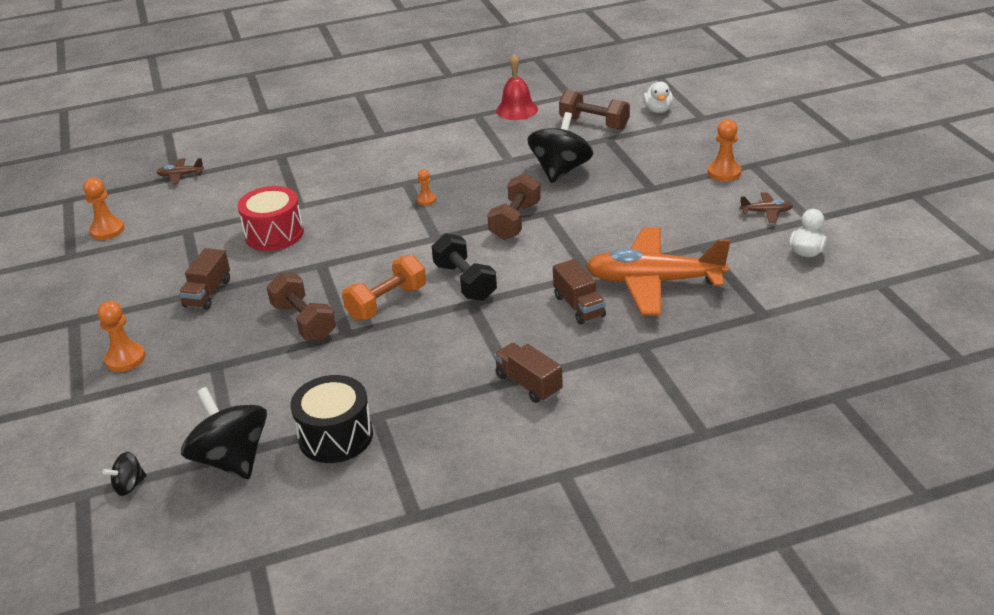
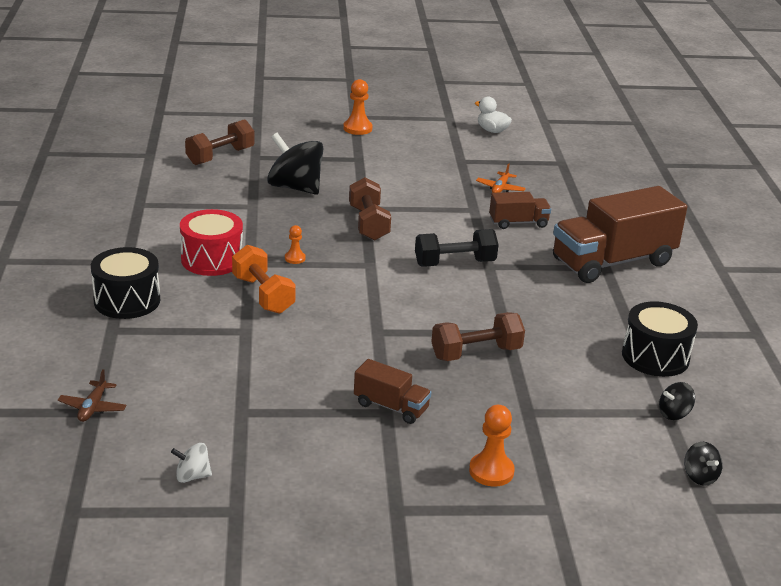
camera: 80 degrees left, 5 degrees down
orange pawn [83,178,124,240] -> white spinning top [171,443,212,483]
black spinning top [181,387,267,479] -> black spinning top [659,382,695,420], size x0.47
red drum [238,186,304,251] -> red drum moved to [180,209,243,276]
orange dumbbell [342,255,426,320] -> orange dumbbell moved to [232,245,296,314]
brown dumbbell [487,174,541,240] -> brown dumbbell turned 45 degrees clockwise [349,177,391,240]
brown truck [494,343,563,403] -> brown truck [553,186,687,283], size x2.07
red bell [496,54,538,120] -> none
orange plane [586,227,730,315] -> orange plane [476,163,526,193], size x0.40
white duck [643,82,673,113] -> none
brown plane [740,192,793,223] -> none
none -> black drum [91,247,160,319]

